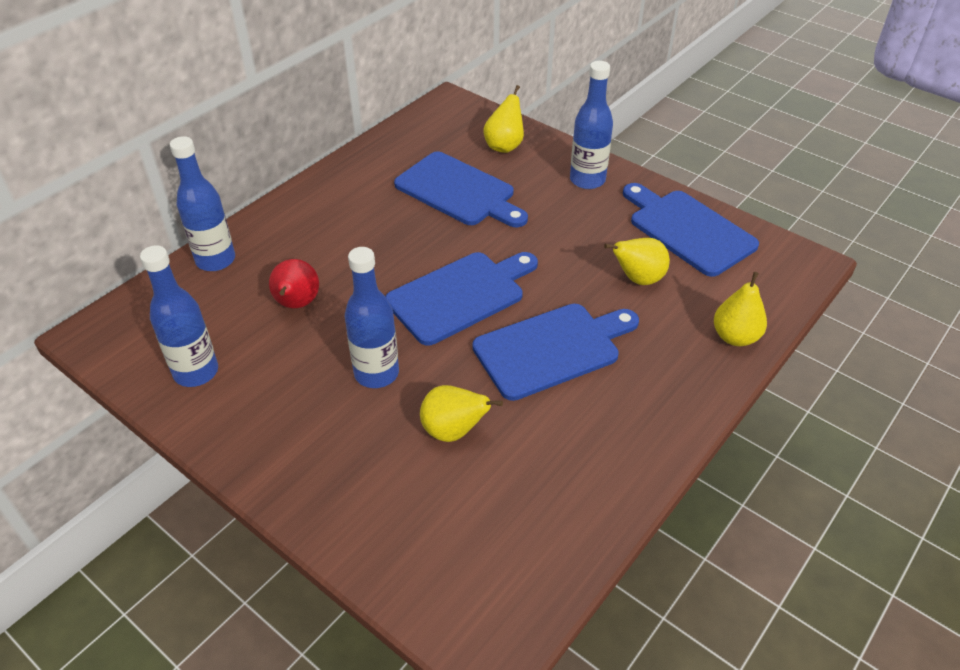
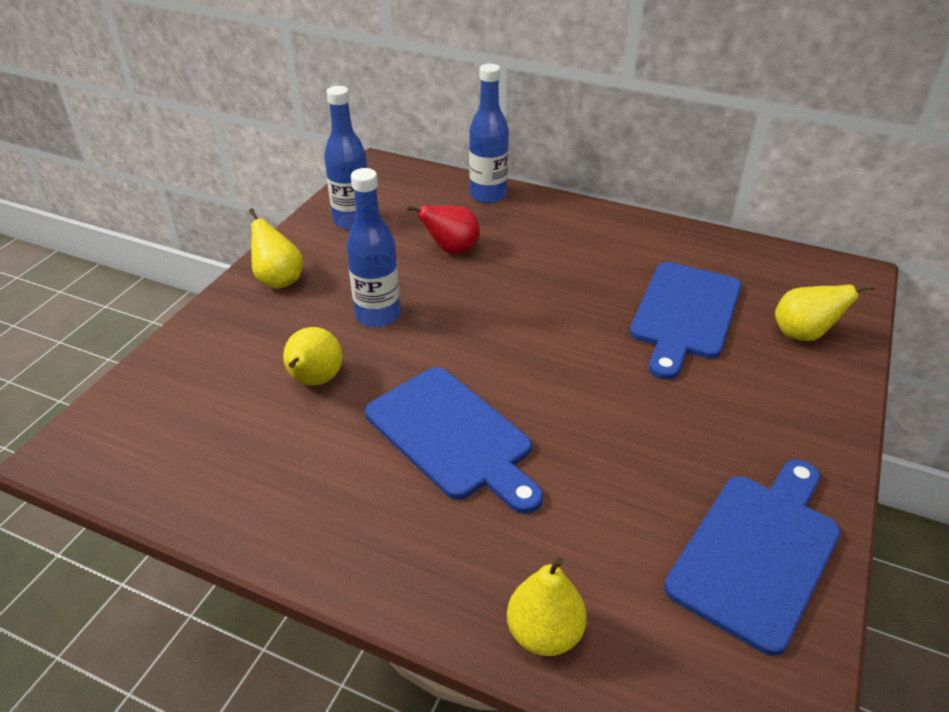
camera: 75 degrees right, 5 degrees down
blue cutting board [385,252,538,345] -> none
blue bottle [570,61,613,189] -> none
yellow pear [604,238,670,285] -> yellow pear moved to [249,208,303,289]

